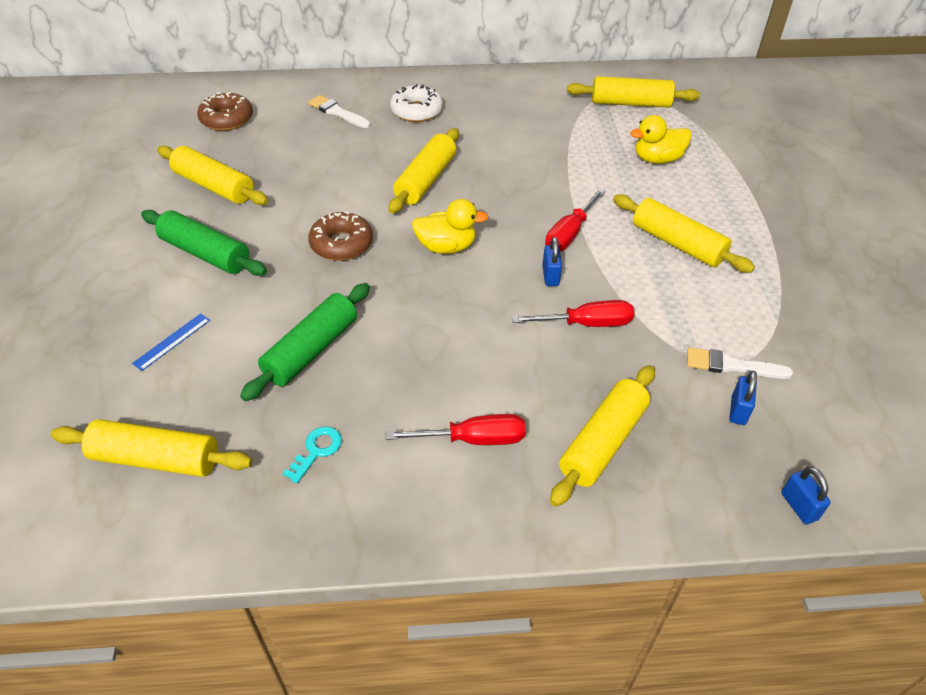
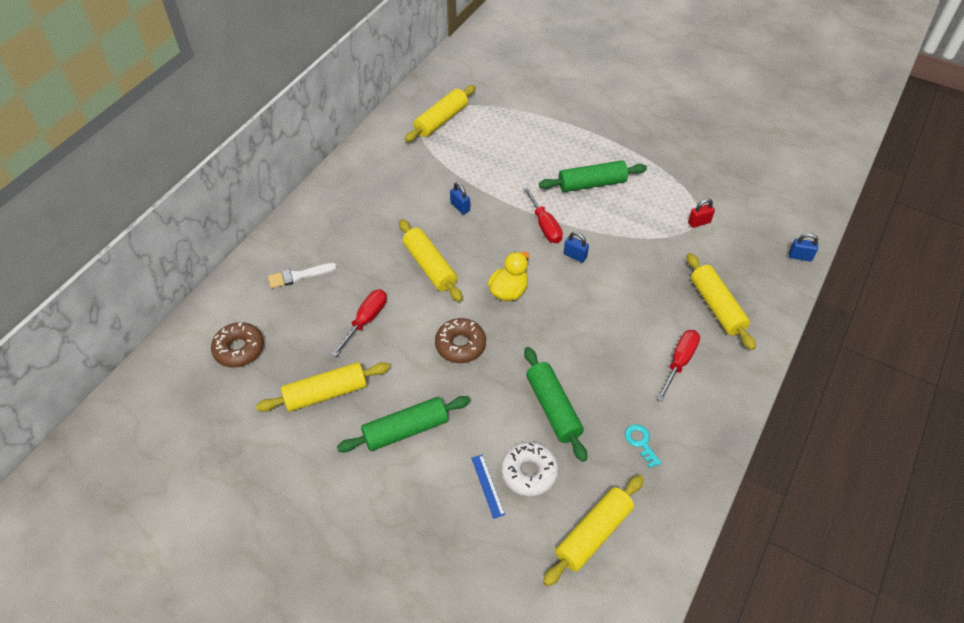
camera: 55 degrees left, 5 degrees up
white donut [390,84,443,122] -> white donut moved to [501,442,558,496]
red screwdriver [512,300,634,327] -> red screwdriver moved to [331,290,387,357]
yellow rolling pin [613,194,755,273] -> green rolling pin [539,160,647,192]
yellow duck [630,115,692,164] -> none
white brush [687,347,793,379] -> red padlock [688,199,715,228]
blue padlock [729,371,757,425] -> blue padlock moved to [450,182,470,214]

